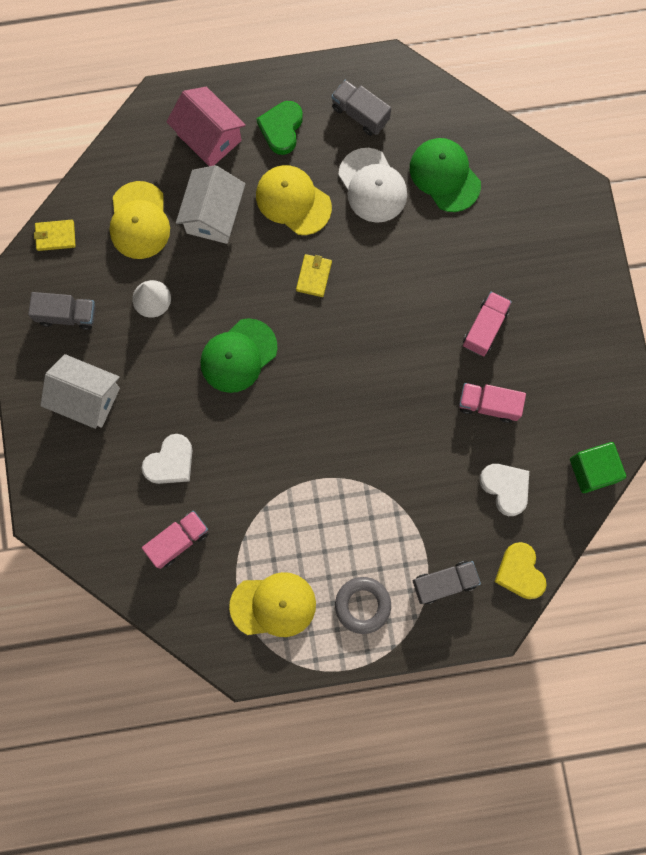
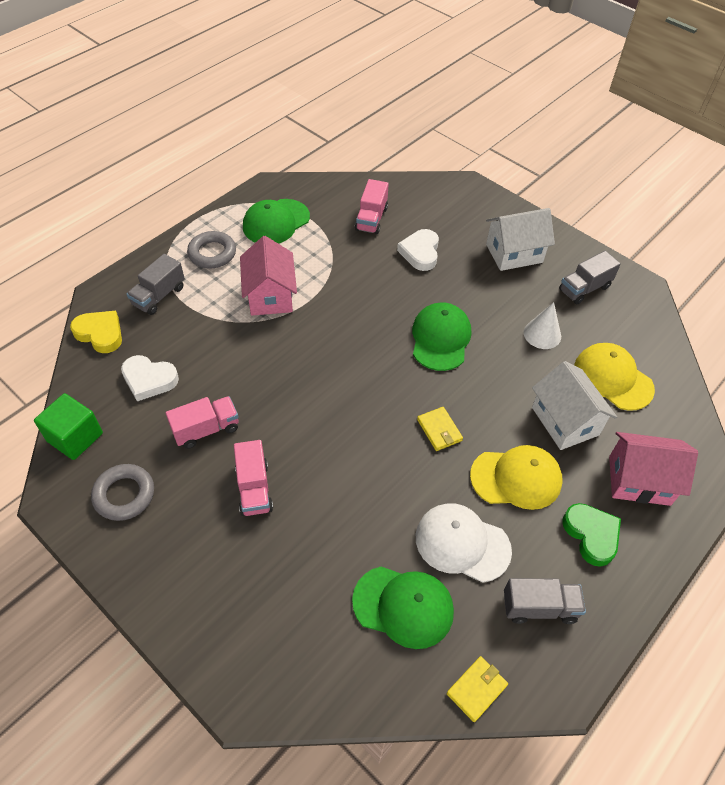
camera: 140 degrees right, 25 degrees down
yellow wallet [34,220,76,251] -> yellow wallet moved to [446,656,508,722]
yellow cap [229,572,316,637] -> green cap [243,199,310,244]
none -> grey ring [91,464,154,521]
none -> pink house [240,236,297,316]

